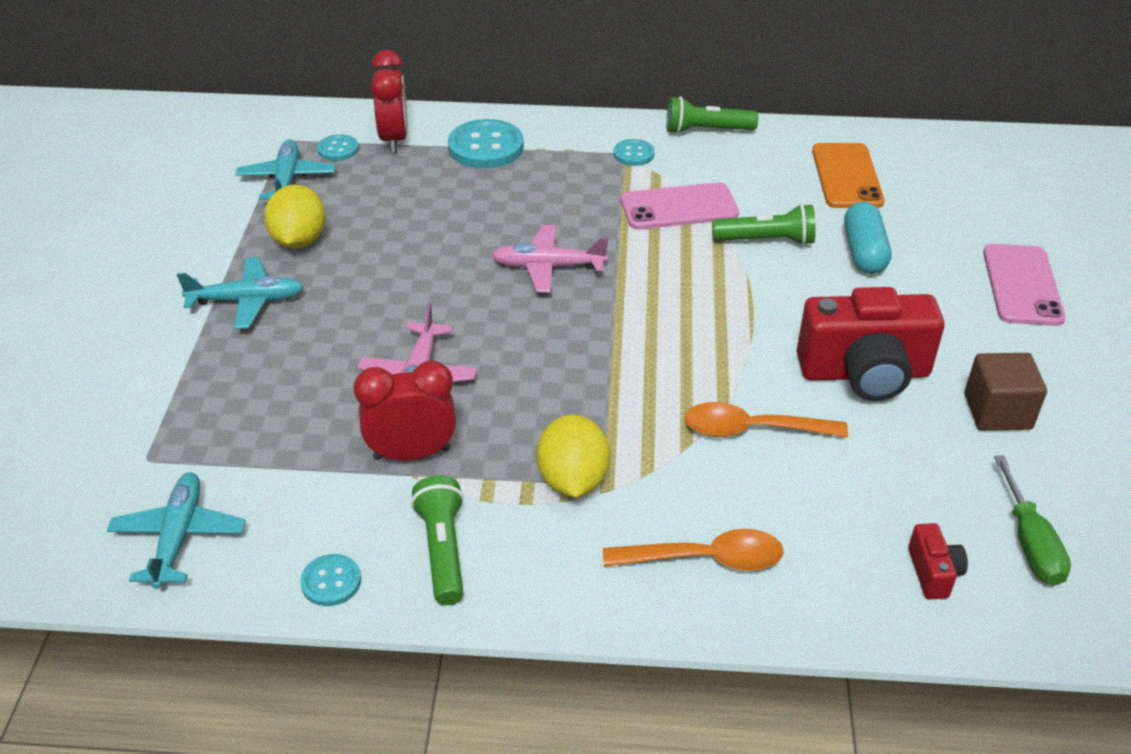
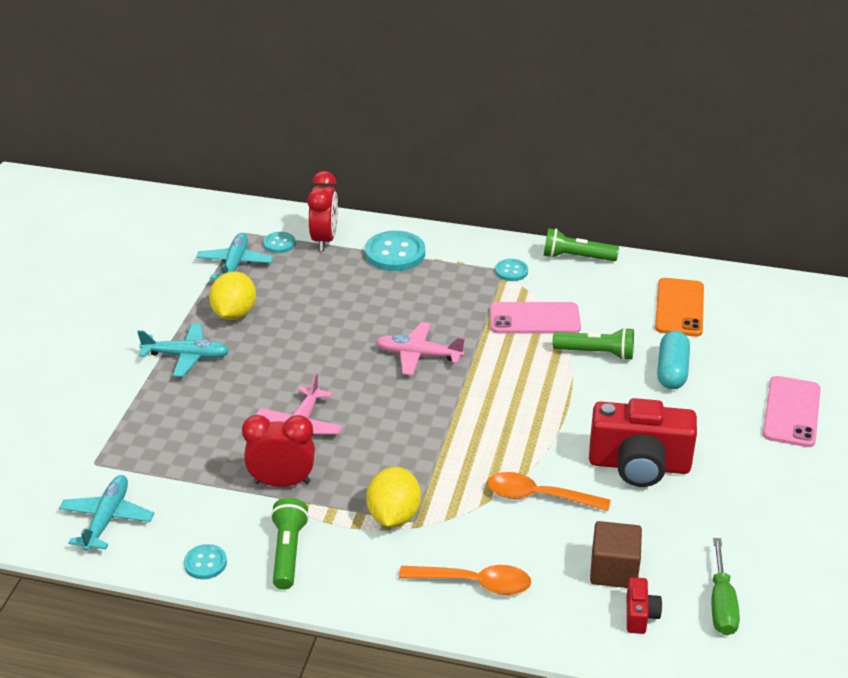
camera: 10 degrees right, 5 degrees down
brown cube [964,353,1047,431] -> brown cube moved to [590,521,642,588]

